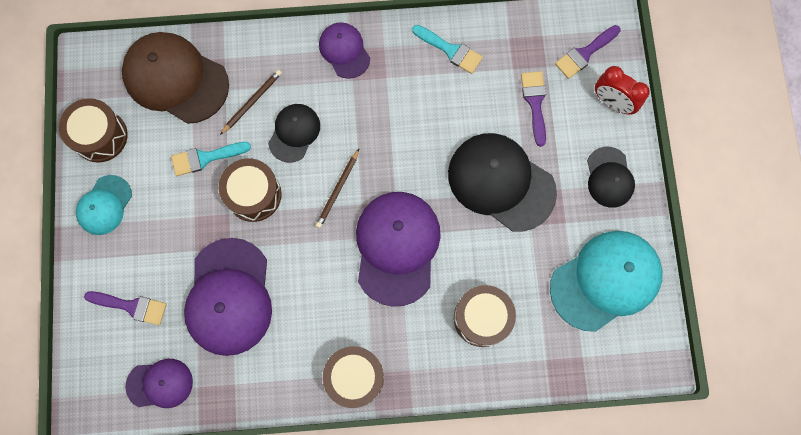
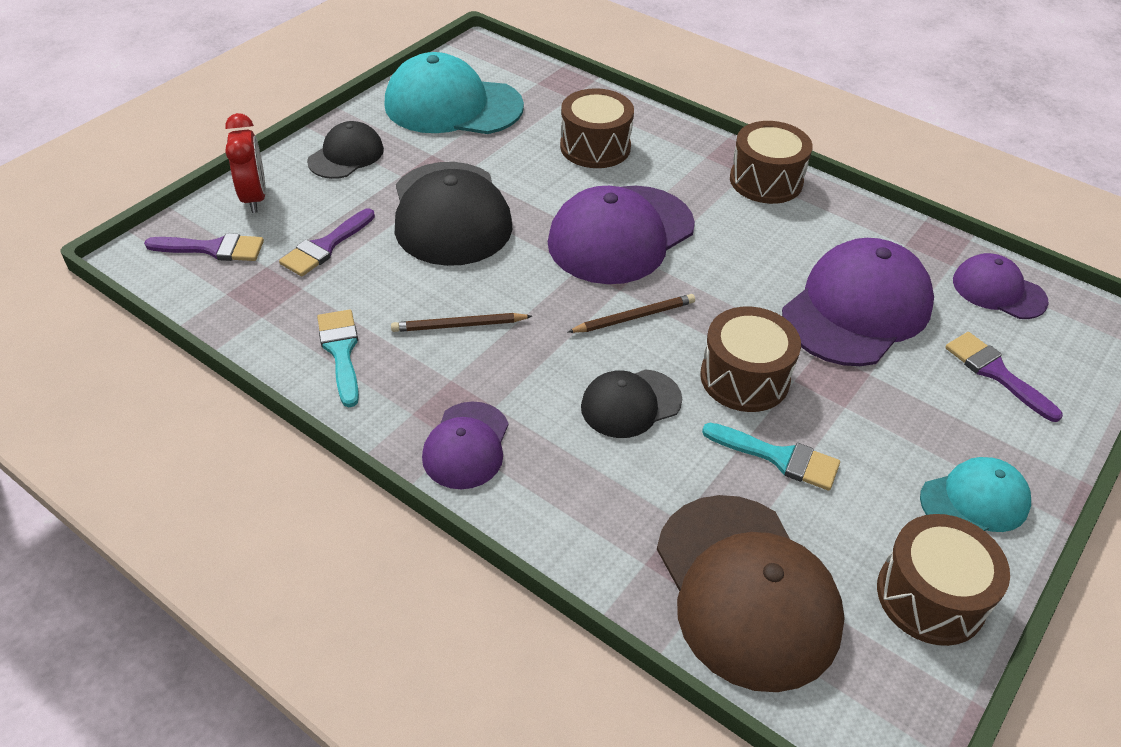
camera: 140 degrees left, 30 degrees down
brown pencil [220,69,282,135] -> brown pencil moved to [391,313,532,332]

